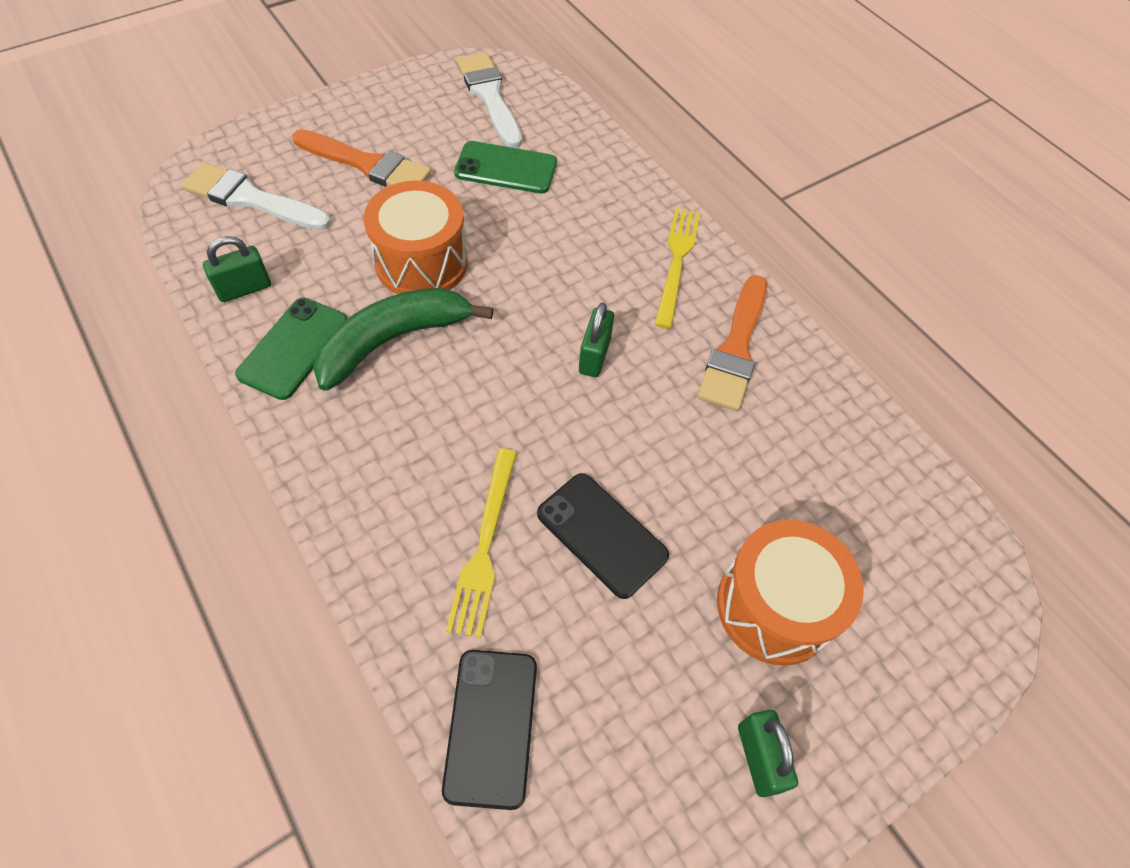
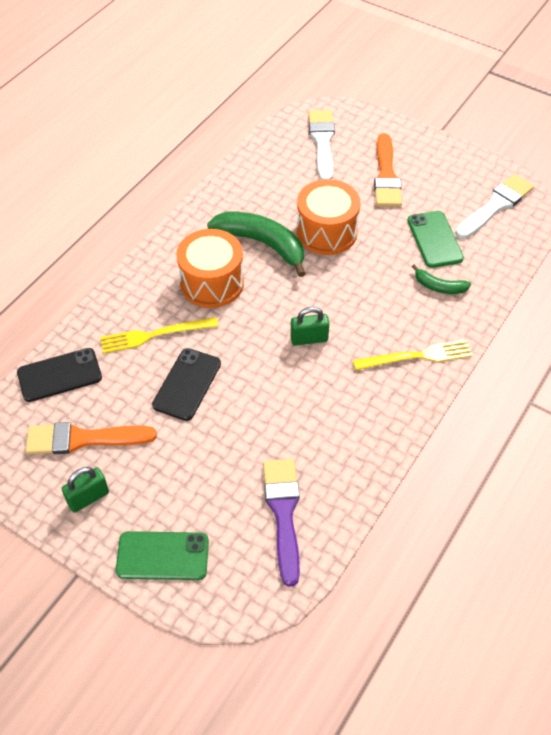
camera: 70 degrees right, 5 degrees down
green padlock [203,236,271,302] -> none
green phone [235,298,348,400] -> green phone moved to [116,531,209,580]
orange brush [697,275,767,411] -> orange brush moved to [26,422,157,455]
orange drum [717,520,864,666] -> orange drum moved to [176,229,244,308]
none -> purple brush [263,459,300,587]
none -> green banana [412,264,471,294]

